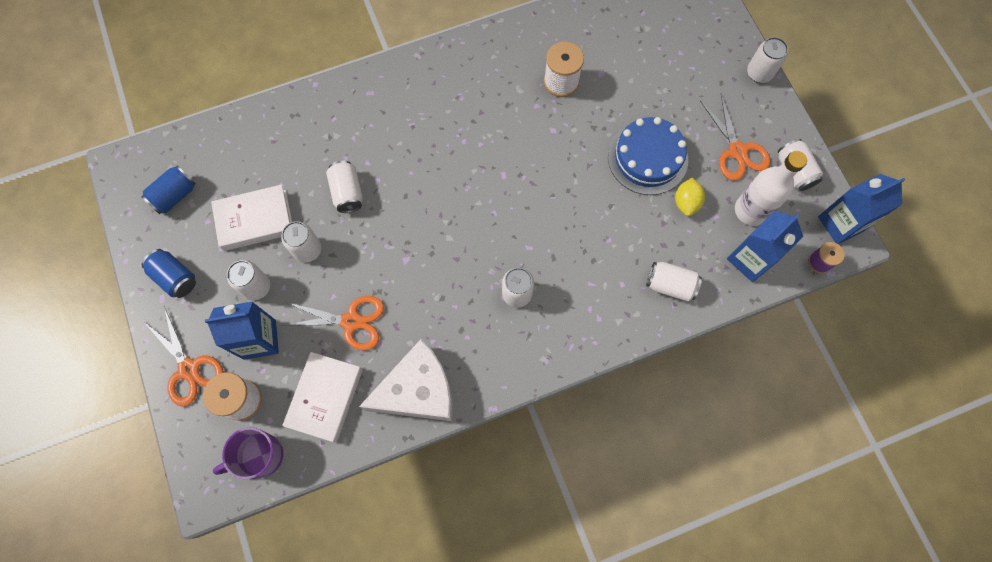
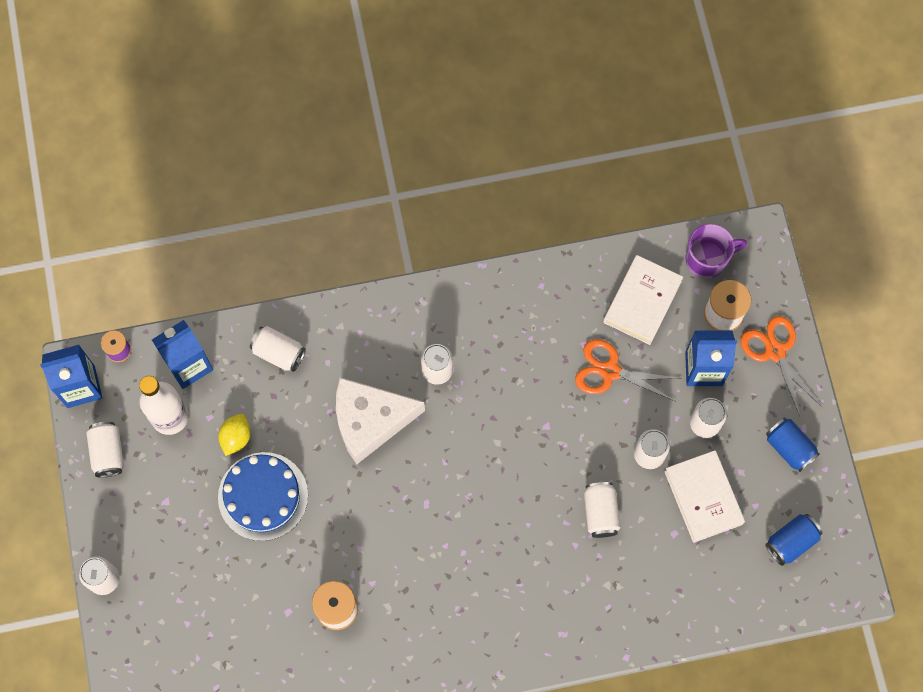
camera: 170 degrees left, 0 degrees up
white book [211,185,292,251] -> white book turned 75 degrees clockwise [664,450,745,543]
white cheese [359,339,453,421] -> white cheese moved to [336,377,425,464]
orange scissors [700,94,771,181] -> none

